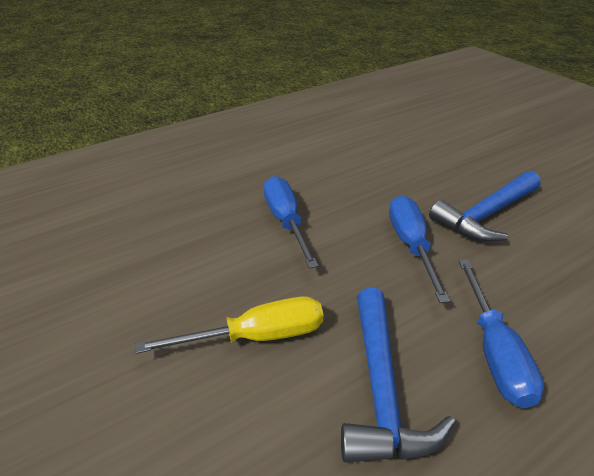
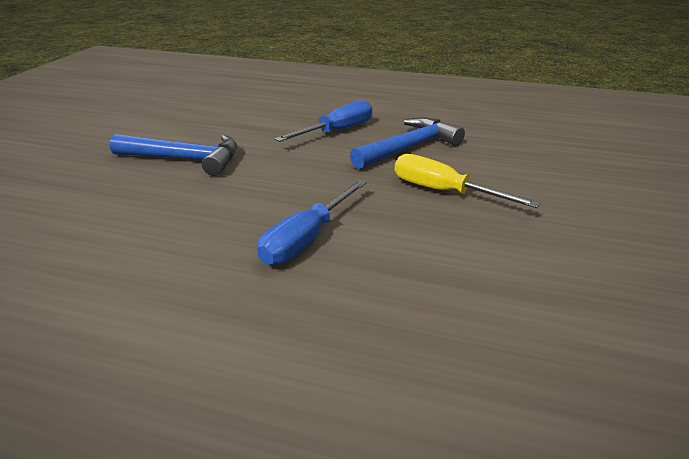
camera: 130 degrees left, 5 degrees down
blue screwdriver [389,195,450,303] -> none

